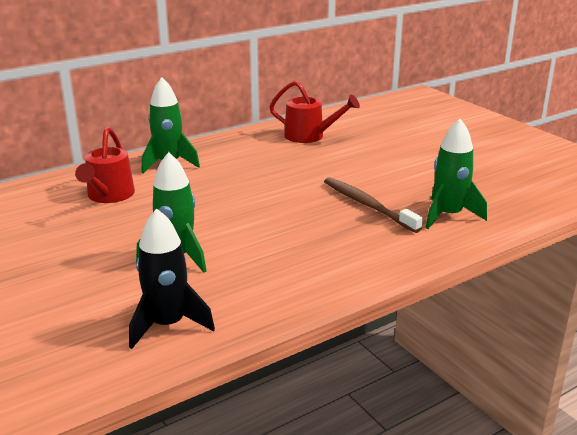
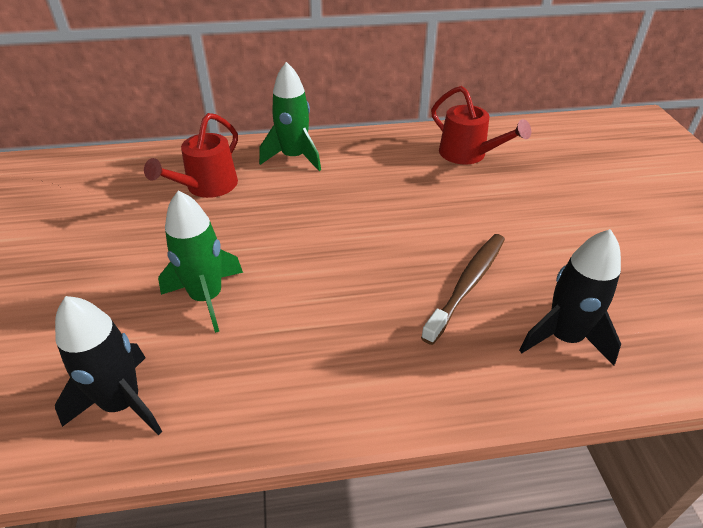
camera: 25 degrees right, 15 degrees up
brown toothbrush [324,177,423,233] -> brown toothbrush turned 45 degrees clockwise [421,234,505,345]
green rocket [426,119,487,229] -> black rocket [519,229,621,366]

